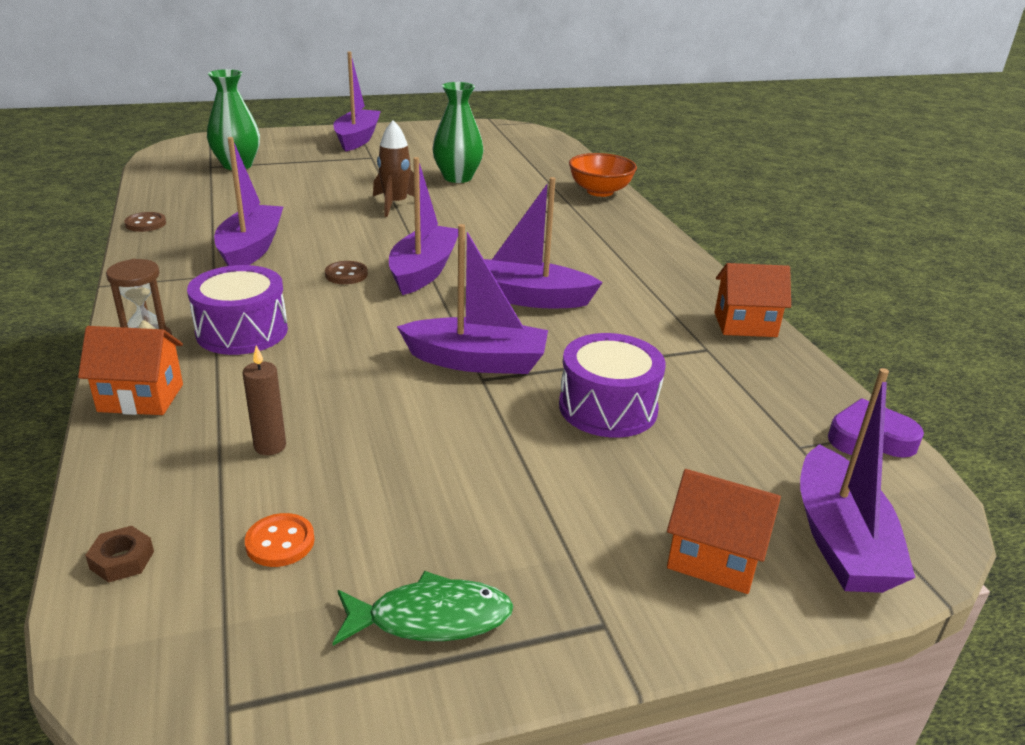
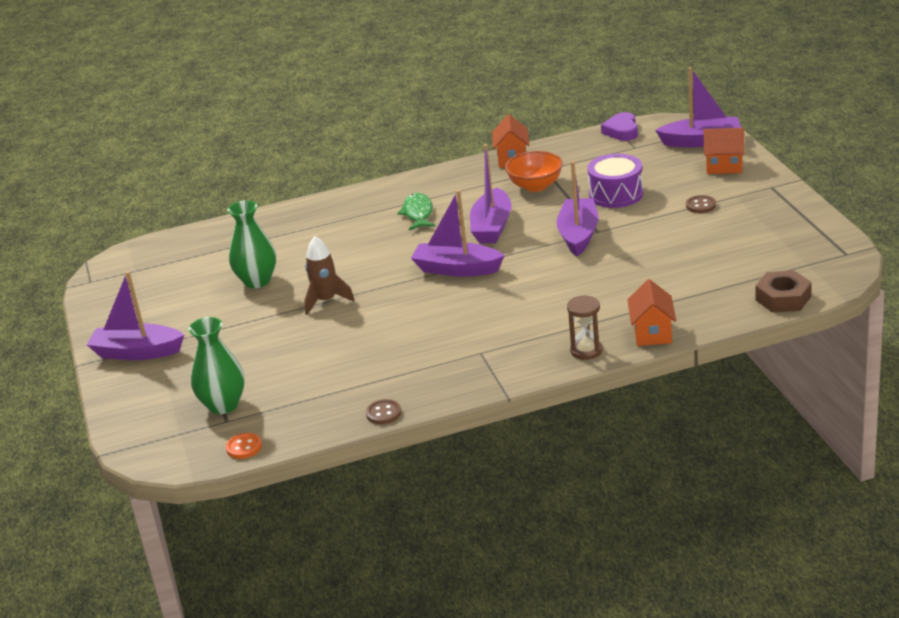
camera: 85 degrees left, 0 degrees up
brown nut [85,526,154,583] -> brown nut [755,270,812,312], size x1.91
purple drum [187,265,288,355] -> none
purple boat [214,137,283,266] -> none
brown candle [243,345,286,455] -> none
orange button [245,513,315,567] -> orange button moved to [226,433,262,459]
brown button [325,261,368,284] -> brown button moved to [686,195,716,213]
green fish [333,571,514,646] -> green fish moved to [397,193,435,230]
orange bowl [569,153,637,197] -> orange bowl moved to [505,151,563,192]
orange house [667,469,781,594] -> orange house turned 75 degrees clockwise [704,128,745,174]

